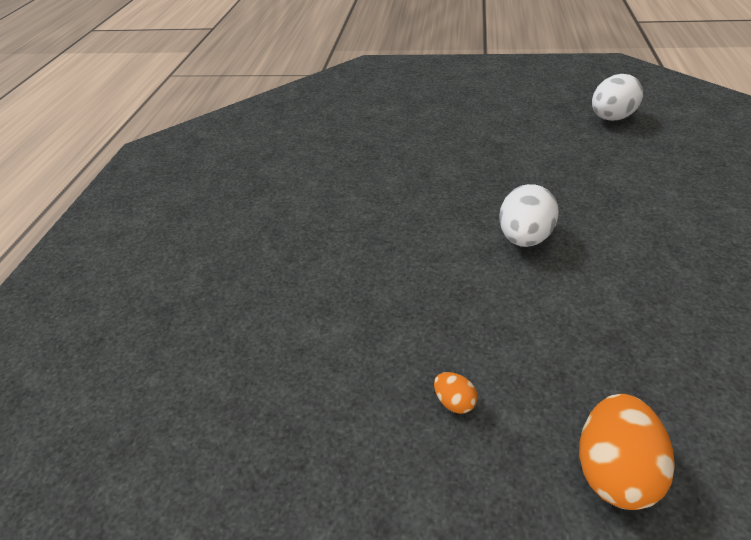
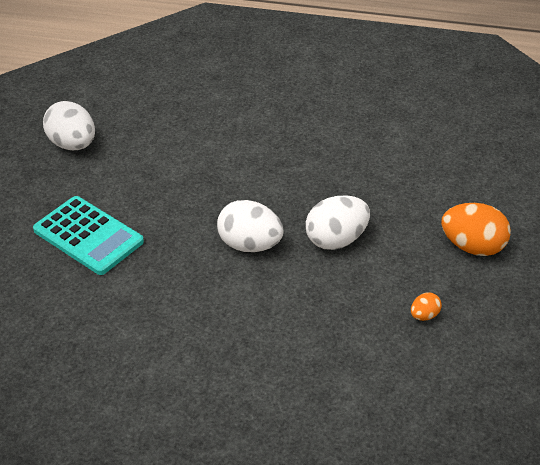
camera: 90 degrees left, 0 degrees up
none -> turquoise calculator [33,196,144,275]
none -> white egg [305,195,370,250]

